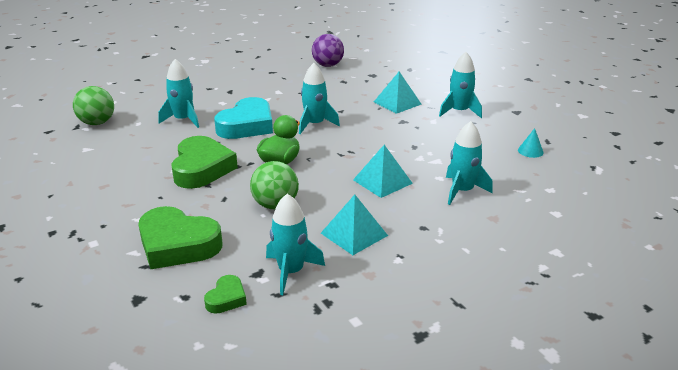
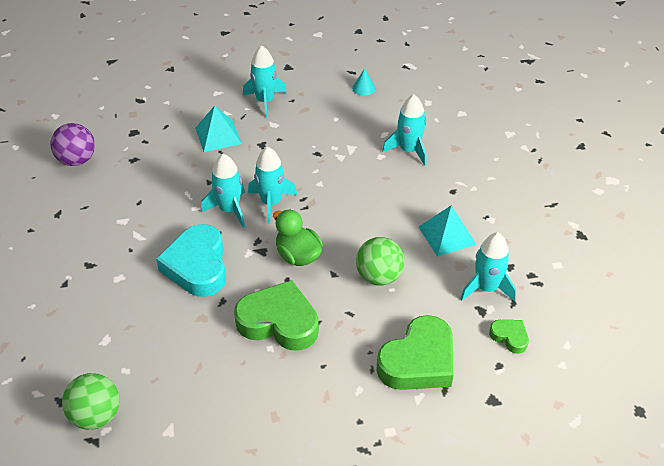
camera: 70 degrees left, 15 degrees up
turquoise rocket [158,59,199,128] -> turquoise rocket moved to [248,146,297,224]
turquoise heart [214,97,273,139] -> turquoise heart turned 150 degrees counterclockwise [156,224,226,297]
turquoise pyramid [353,145,413,198] -> none

